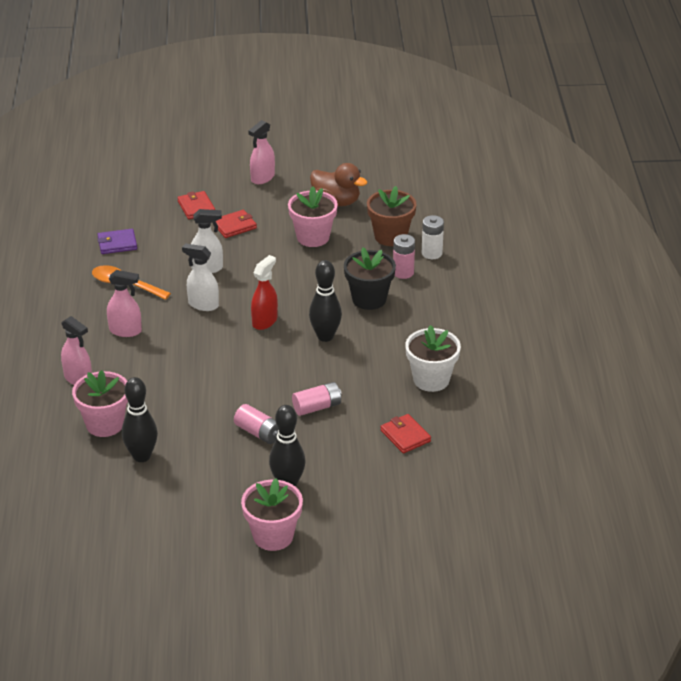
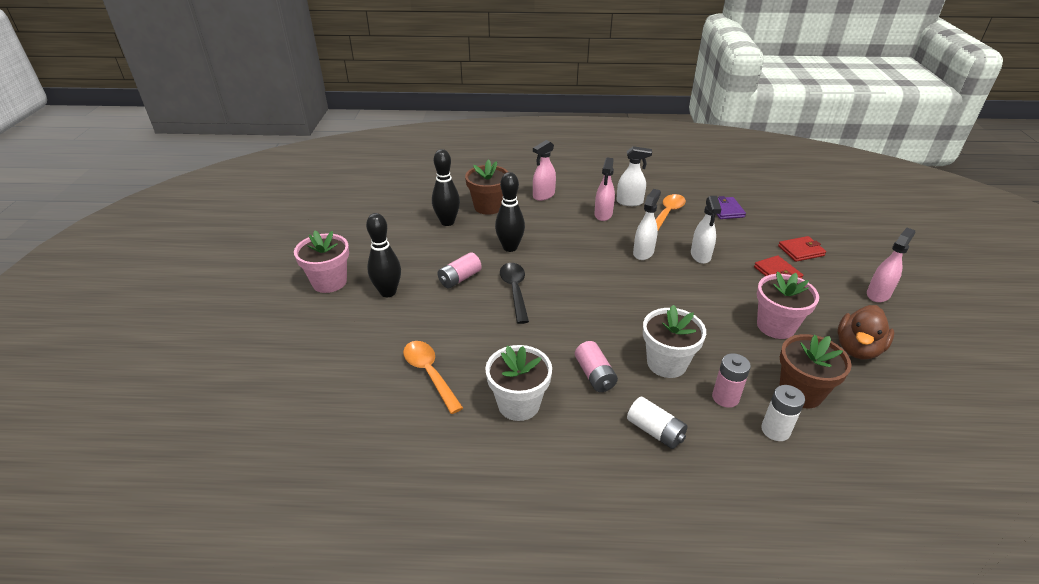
camera: 95 degrees right, 0 degrees up
pink flower pot [72,370,128,437] -> brown flower pot [465,159,508,215]
pink spray bottle [248,120,275,184] -> pink spray bottle turned 90 degrees clockwise [867,228,915,302]
red spray bottle [251,255,278,330] -> none
pink battery [292,382,342,416] -> pink battery moved to [575,341,618,392]
black bowling pin [309,260,342,342] -> black bowling pin moved to [495,172,525,252]
black flower pot [344,247,396,310] -> white flower pot [643,305,706,378]
red wallet [380,414,431,453] -> orange spoon [403,341,463,414]
none -> black spoon [500,263,529,324]
none -> white spray bottle [616,146,652,206]
none -> white battery [627,397,687,449]

